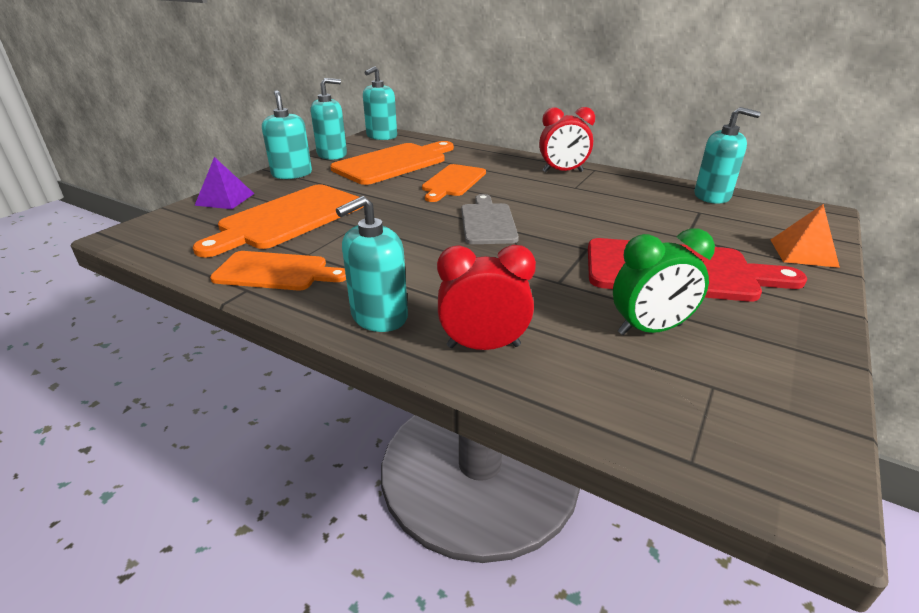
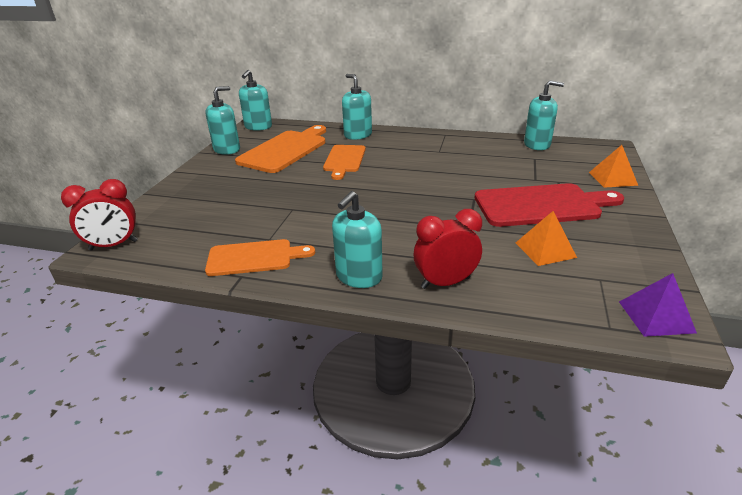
camera: 15 degrees left, 0 degrees up
orange cutting board [193,185,364,257] -> none
purple pyramid [194,157,255,209] -> purple pyramid moved to [619,273,697,337]
turquoise soap dispenser [262,90,312,179] -> turquoise soap dispenser moved to [342,74,372,140]
grey cutting board [461,194,519,244] -> none
red clock [539,107,595,172] -> red clock moved to [61,179,138,250]
green clock [613,228,715,335] -> orange pyramid [516,211,577,266]

